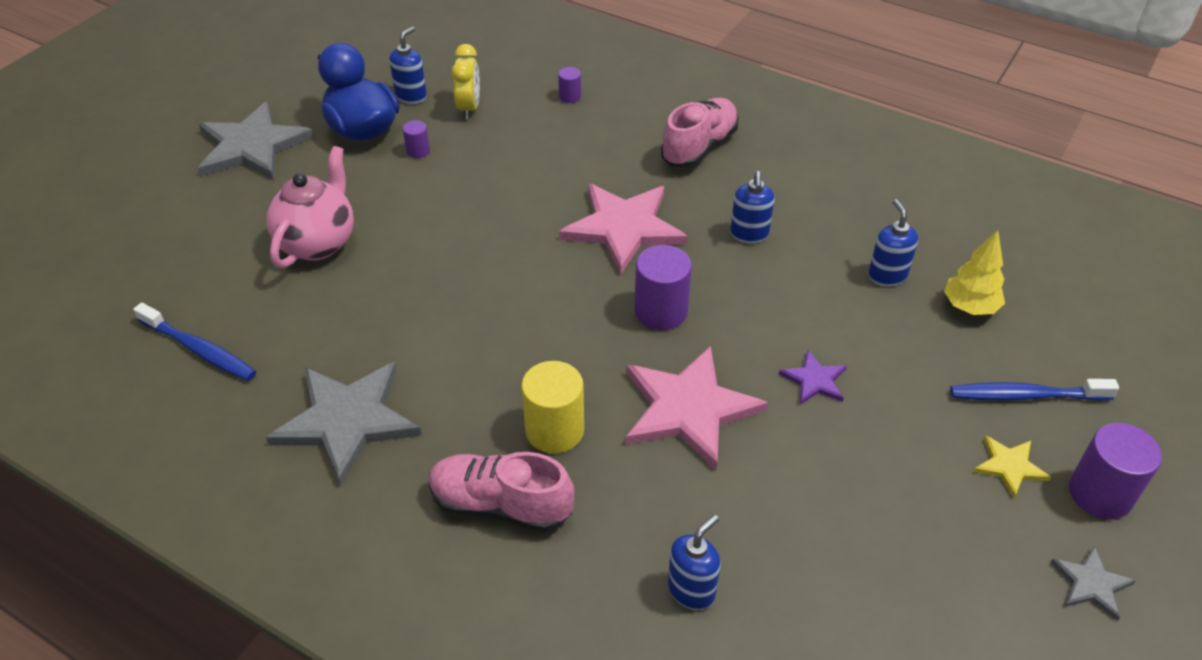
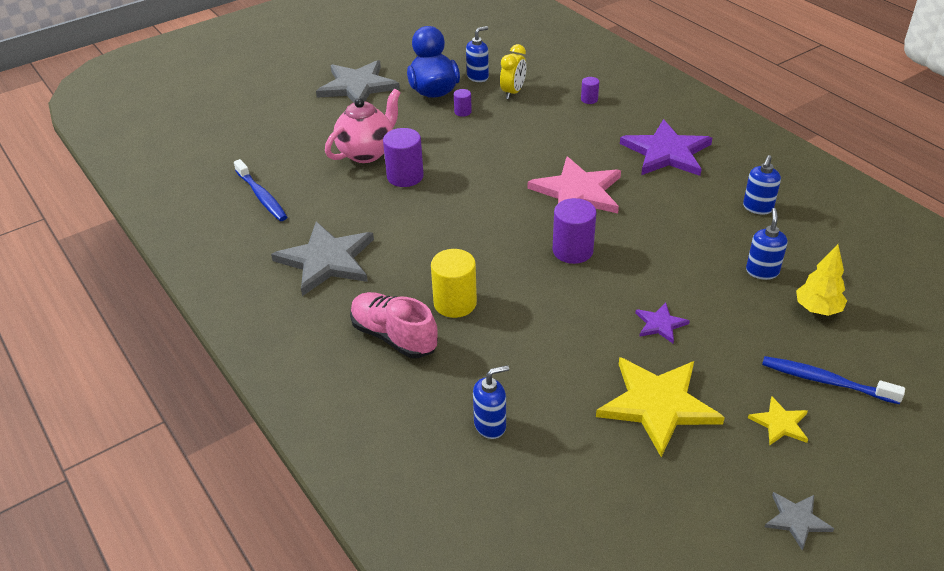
camera: 25 degrees right, 5 degrees down
pink star [626,346,768,470] -> none
pink shoe [661,98,739,168] -> purple star [620,119,712,176]
blue soap dispenser [730,171,775,243] -> blue soap dispenser moved to [743,155,781,215]
purple cylinder [1069,423,1162,519] -> purple cylinder moved to [383,128,424,187]
none -> yellow star [596,357,725,457]

